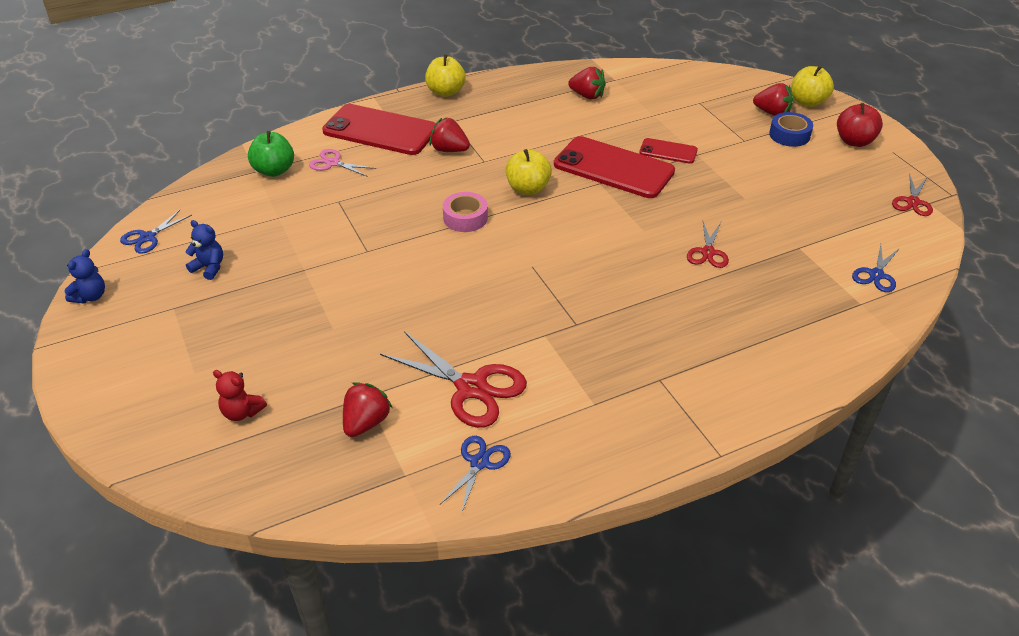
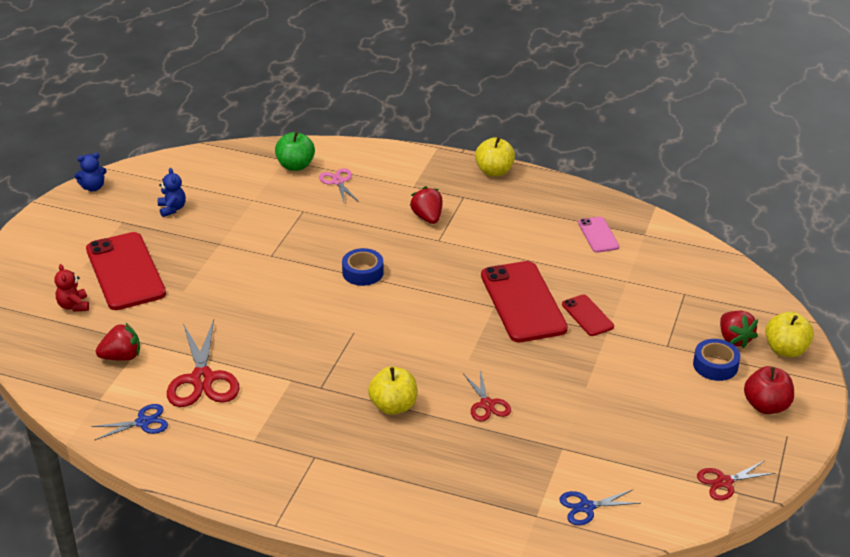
camera: 45 degrees right, 5 degrees down
blue scissors [120,209,192,254] -> none
red phone [322,104,436,155] -> red phone moved to [86,232,166,310]
pink tape [443,192,488,232] -> blue tape [342,248,384,286]
yellow apple [506,149,552,195] -> yellow apple moved to [368,367,417,415]
red strawberry [568,67,606,99] -> pink phone [578,217,619,253]
red scissors [687,221,729,268] -> red scissors turned 75 degrees counterclockwise [463,371,511,422]

